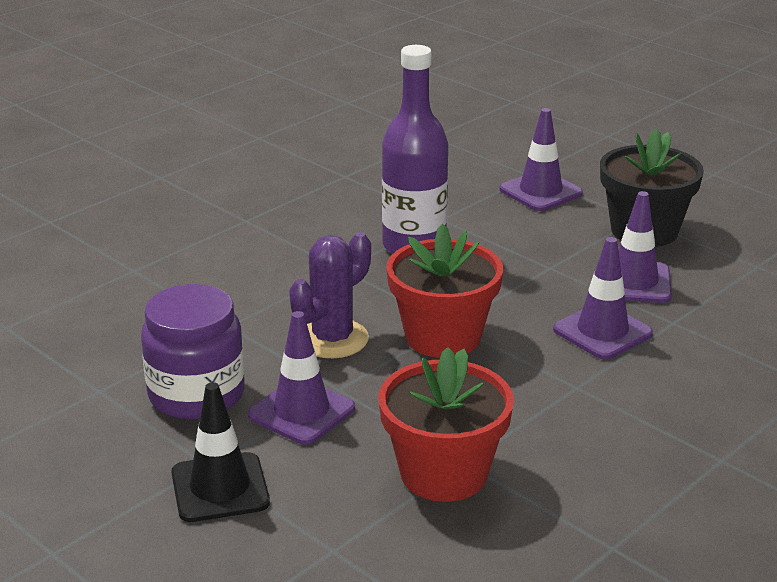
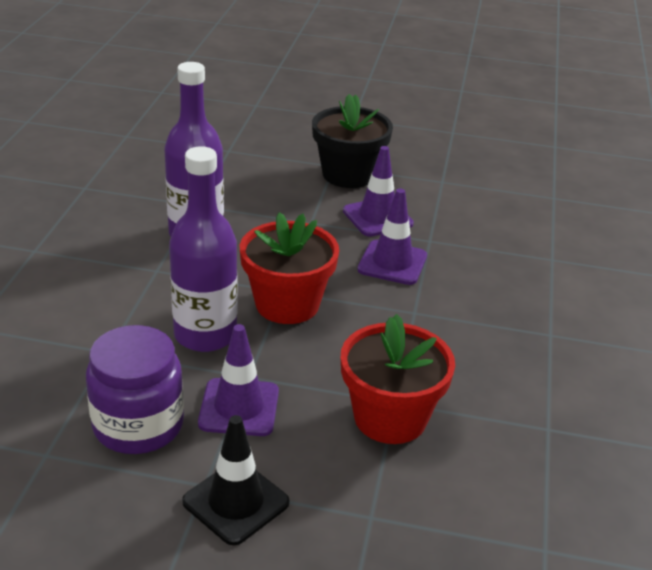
camera: 35 degrees left, 5 degrees up
purple cactus [289,232,371,358] -> purple bottle [169,146,237,352]
purple traffic cone [499,108,583,211] -> none

